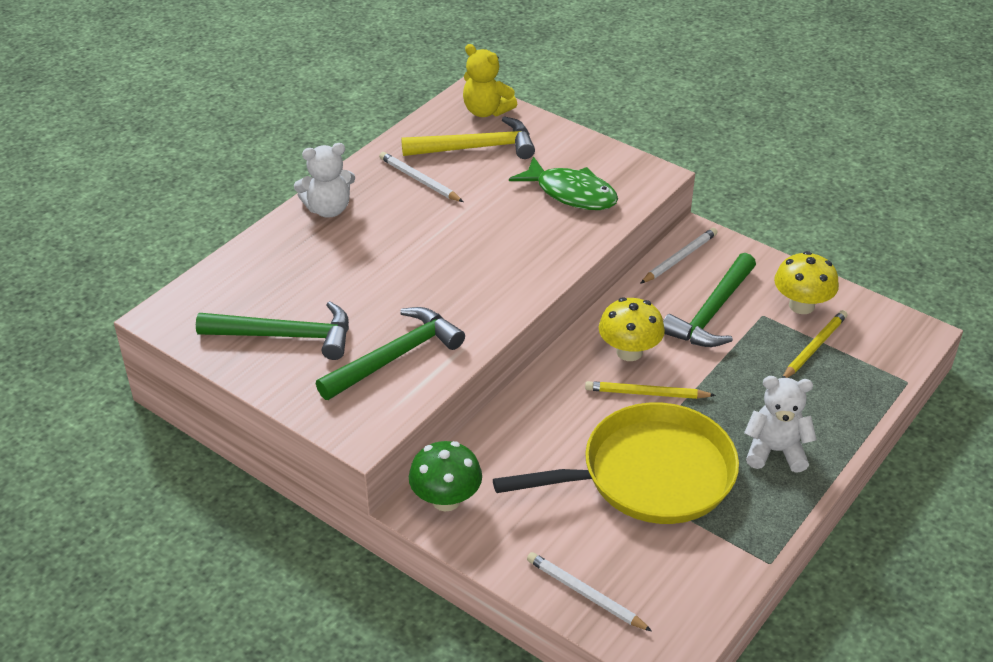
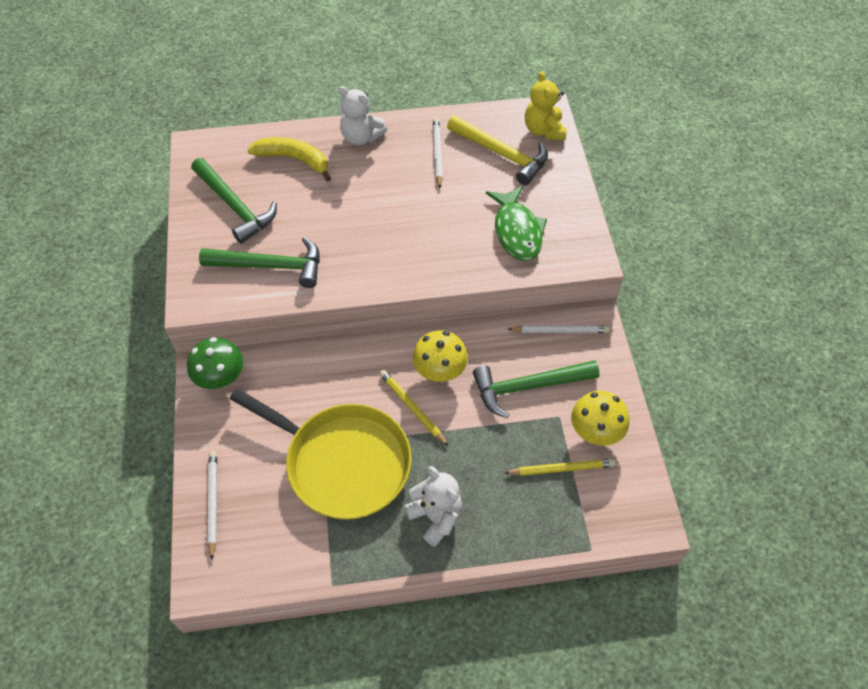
camera: 45 degrees right, 15 degrees up
none -> yellow banana [247,137,331,182]

